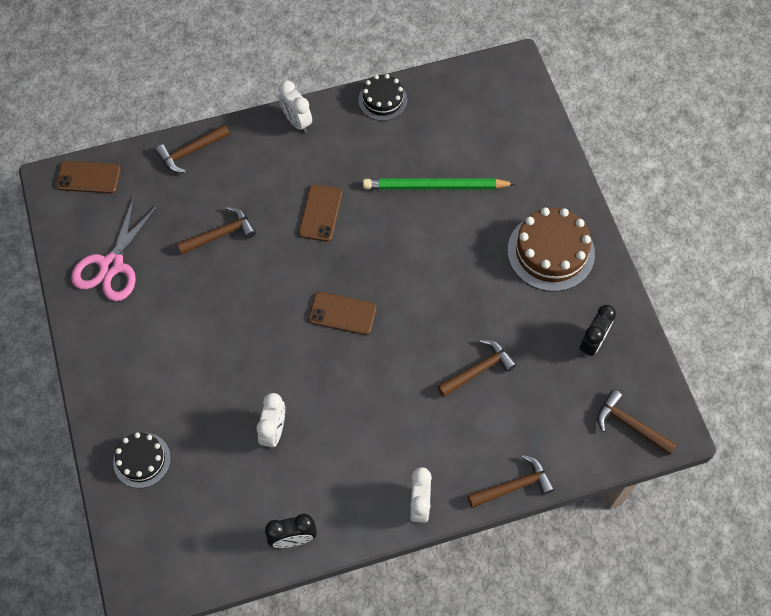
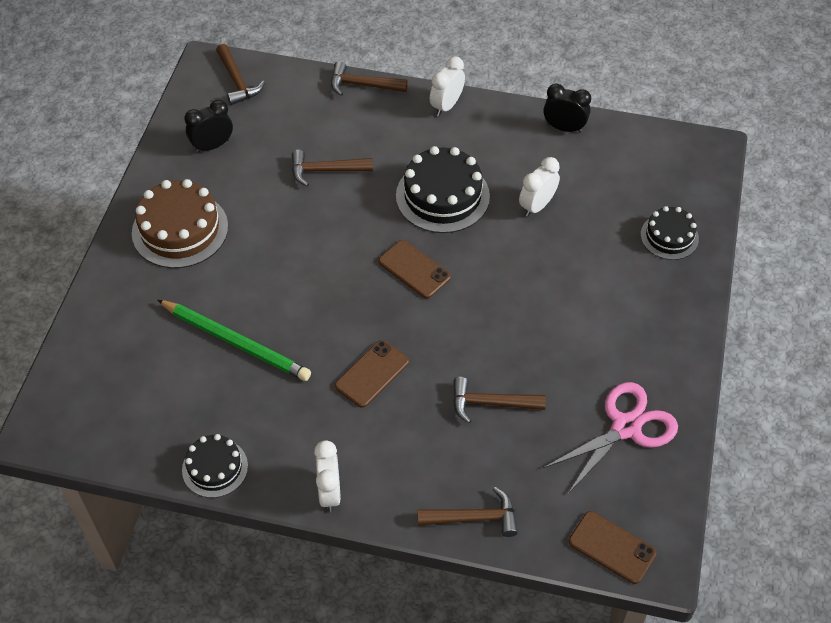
camera: 150 degrees left, 10 degrees down
none -> black cake [396,146,490,233]

